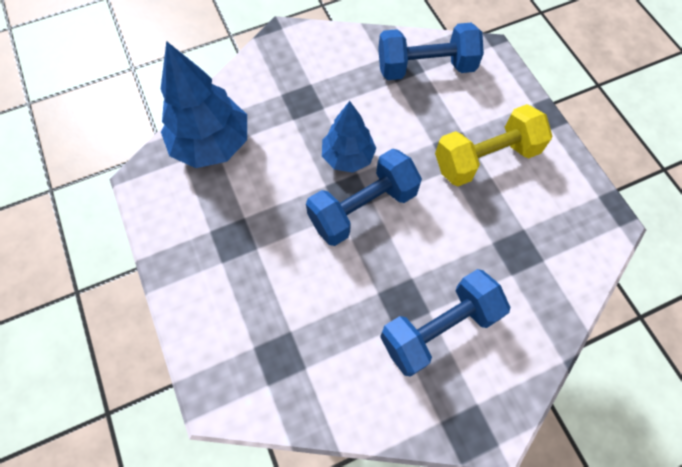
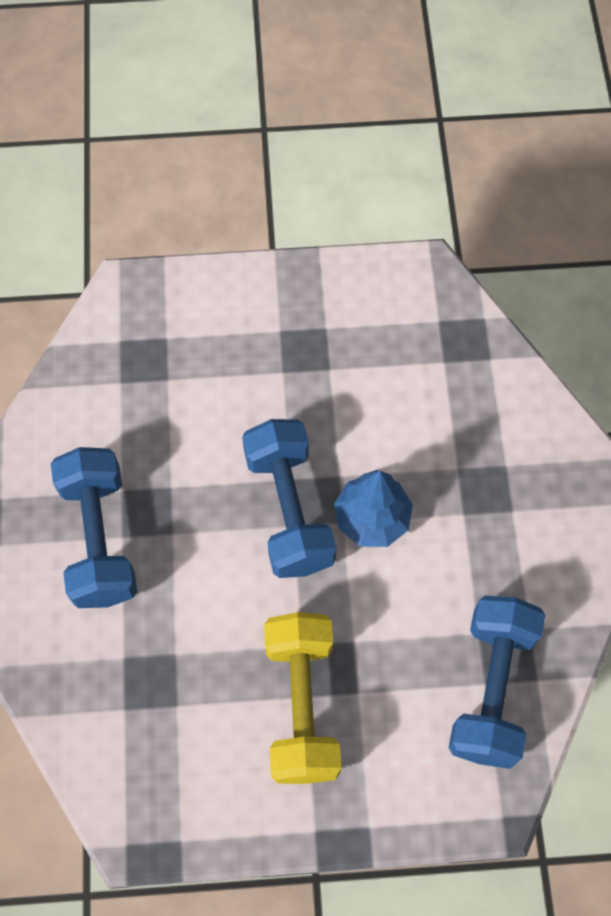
camera: 110 degrees right, 0 degrees up
blue tree [161,41,247,168] -> none

